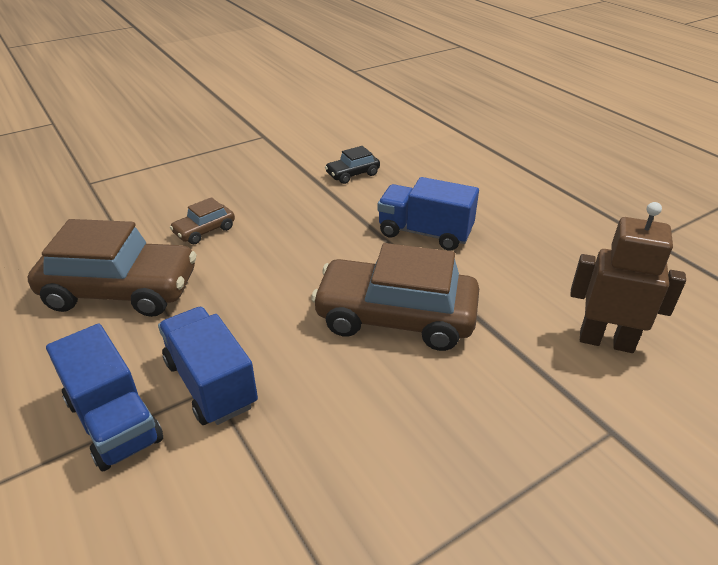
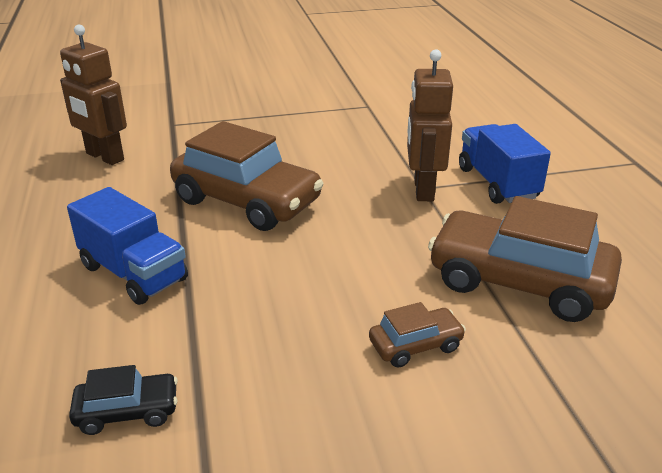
camera: 160 degrees left, 5 degrees down
blue truck [158,307,258,425] -> brown robot [407,49,453,201]

